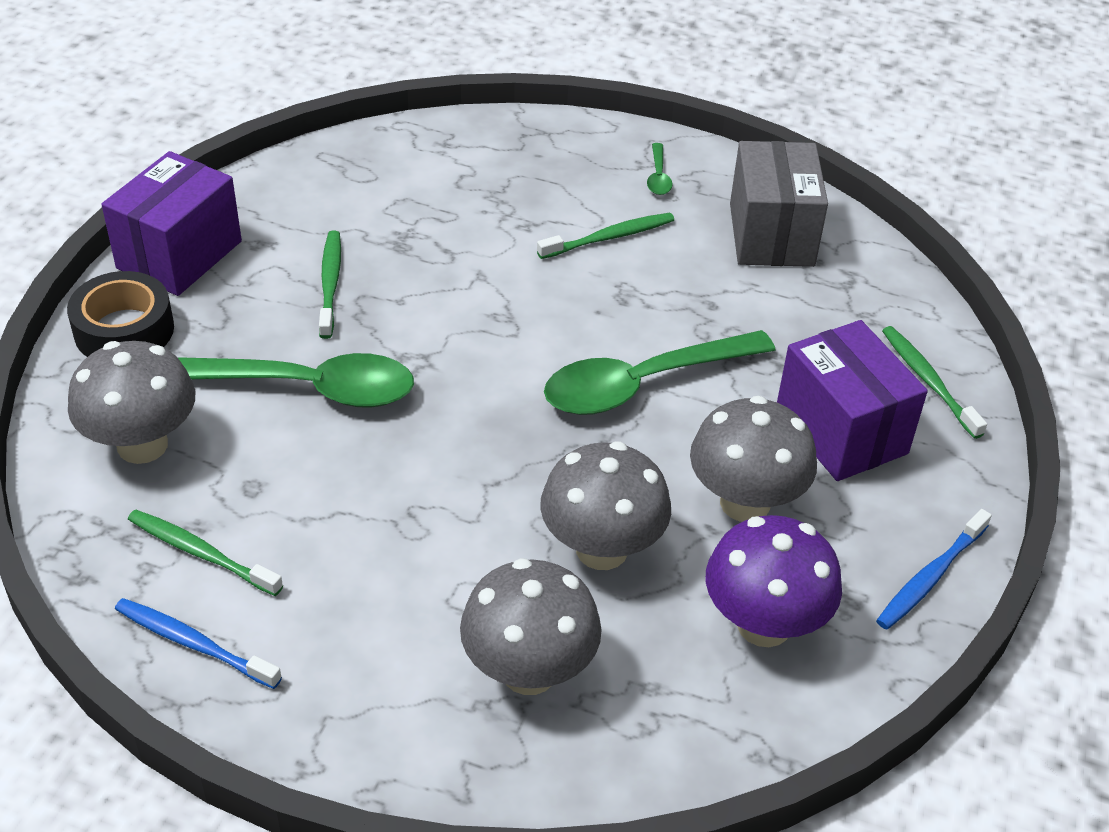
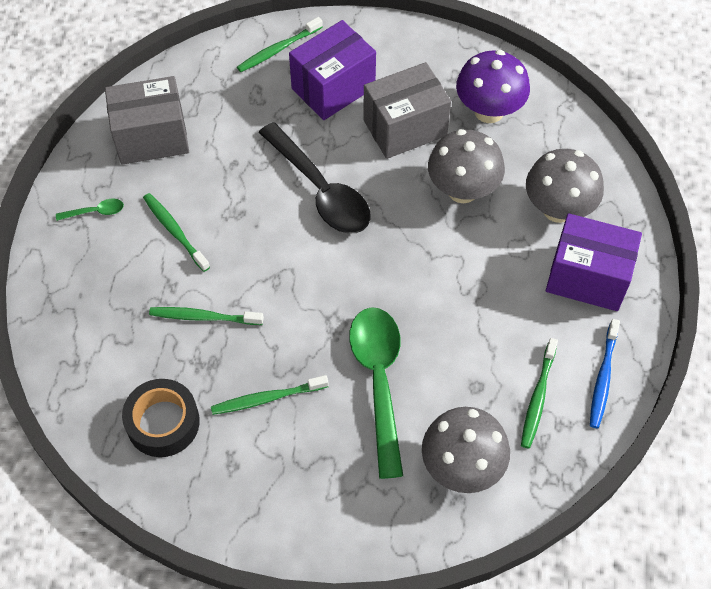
camera: 100 degrees left, 15 degrees up
black tape [67,271,174,357] -> black tape moved to [122,379,200,457]
purple box [101,151,242,296] -> purple box moved to [546,213,642,311]
green spoon [544,330,776,415] -> black spoon [259,122,371,233]
grey mushroom [690,396,817,522] -> grey box [363,62,451,159]
blue toothbrush [876,509,992,630] -> none
none -> green toothbrush [149,307,264,325]

